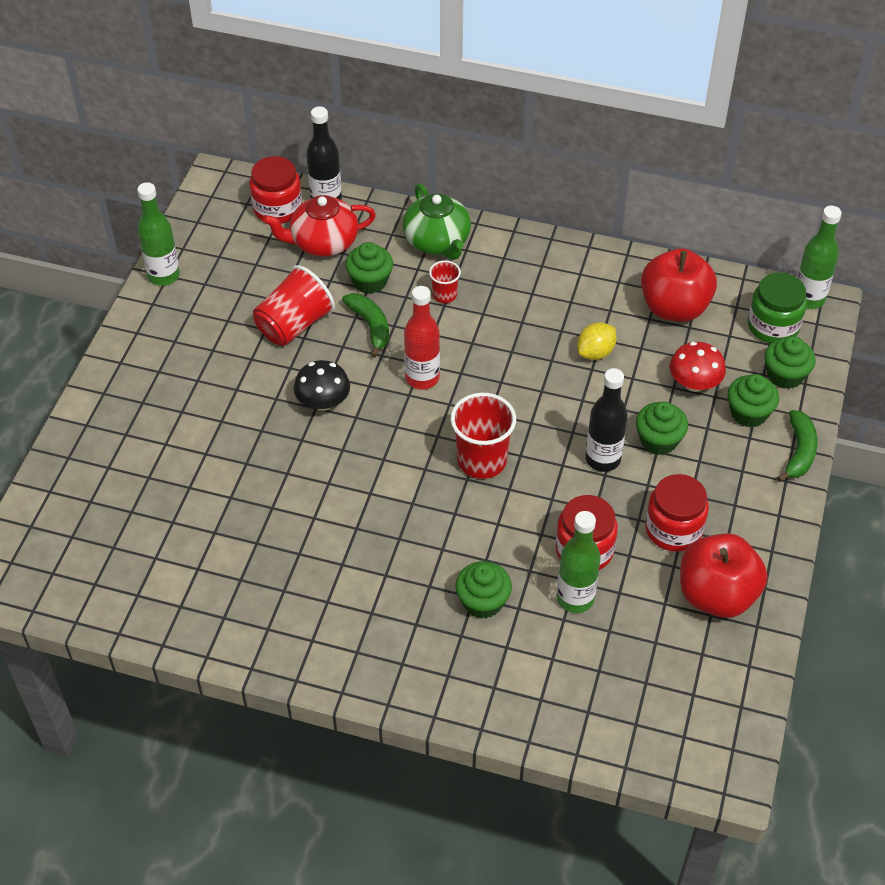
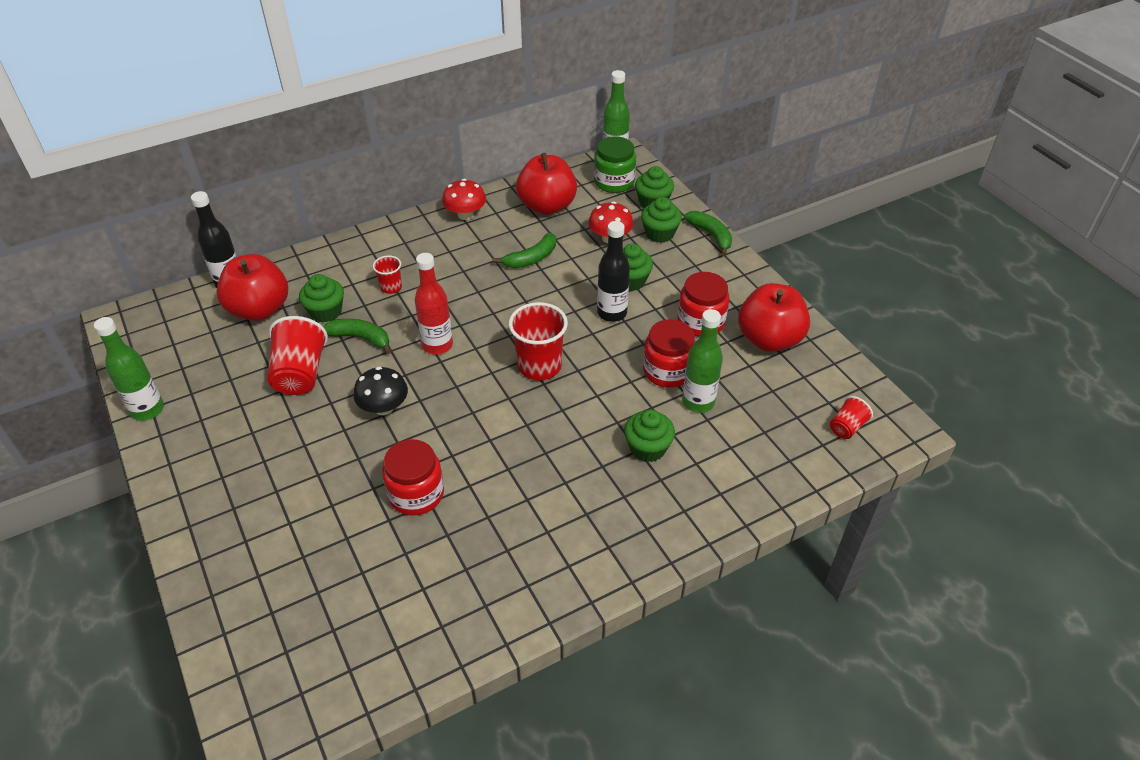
camera: 45 degrees left, 5 degrees down
red jar [249,156,302,224] -> red jar moved to [382,439,444,515]
red teapot [263,195,376,257] -> red apple [216,254,288,321]
green teapot [403,184,471,260] -> none
yellow lemon [577,322,617,360] -> green banana [493,233,556,268]
none -> red mushroom [442,179,486,220]
none -> red cup [830,396,873,439]

